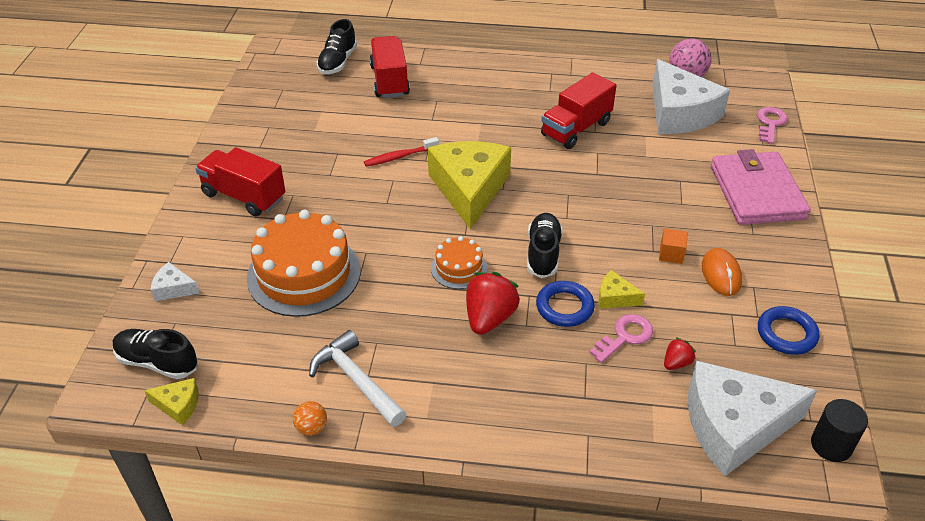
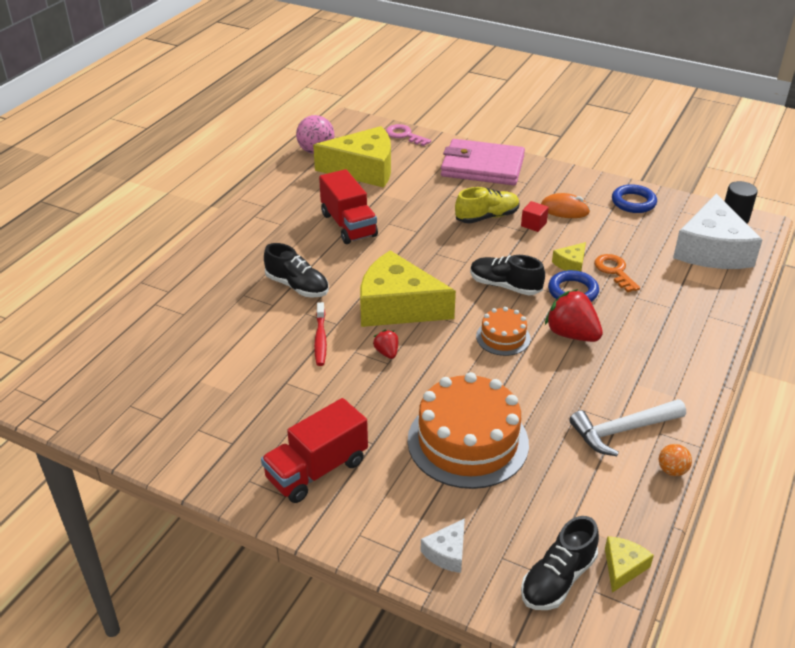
camera: 70 degrees left, 5 degrees down
black shoe [316,19,357,74] -> black shoe moved to [264,243,329,298]
red truck [369,36,410,98] -> none
pink key [589,314,653,363] -> orange key [594,254,640,292]
white cheese [652,59,730,134] -> yellow cheese [313,126,391,188]
orange cube [659,228,688,264] -> red cube [521,201,549,232]
red strawberry [664,337,696,370] -> red strawberry moved to [373,330,398,359]
none -> yellow shoe [455,187,520,224]

